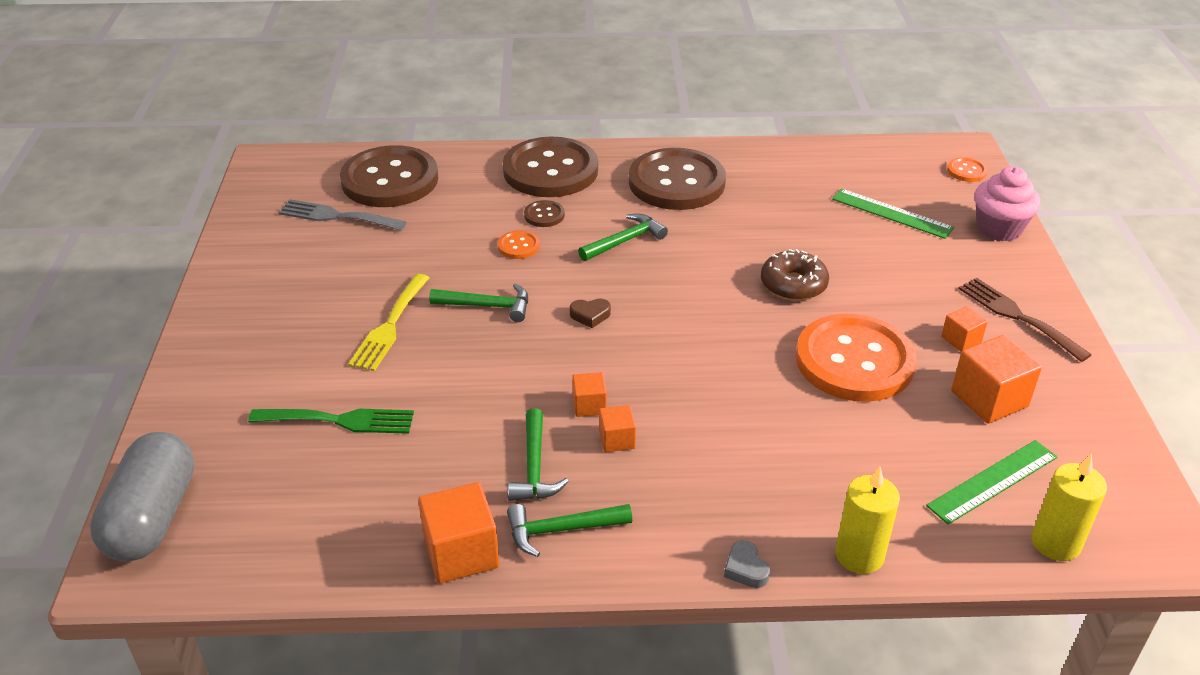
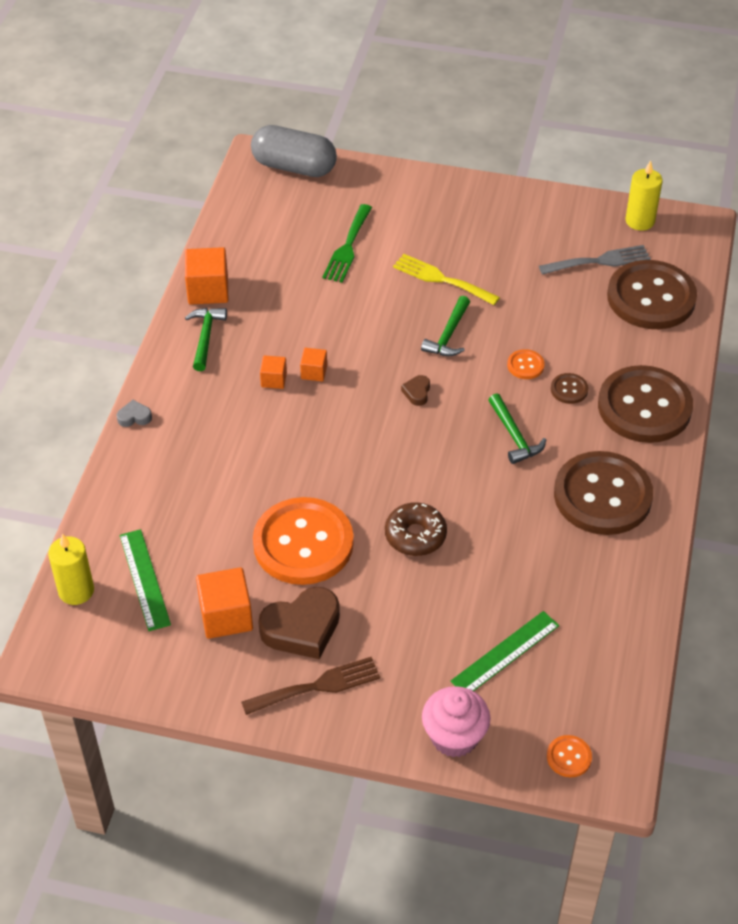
camera: 105 degrees right, 10 degrees up
grey fork [278,199,407,231] -> grey fork turned 45 degrees clockwise [539,245,651,275]
green hammer [507,408,569,501] -> none
yellow candle [835,467,900,574] -> yellow candle moved to [626,160,662,231]
orange cube [941,306,988,352] -> brown heart [258,587,340,659]

